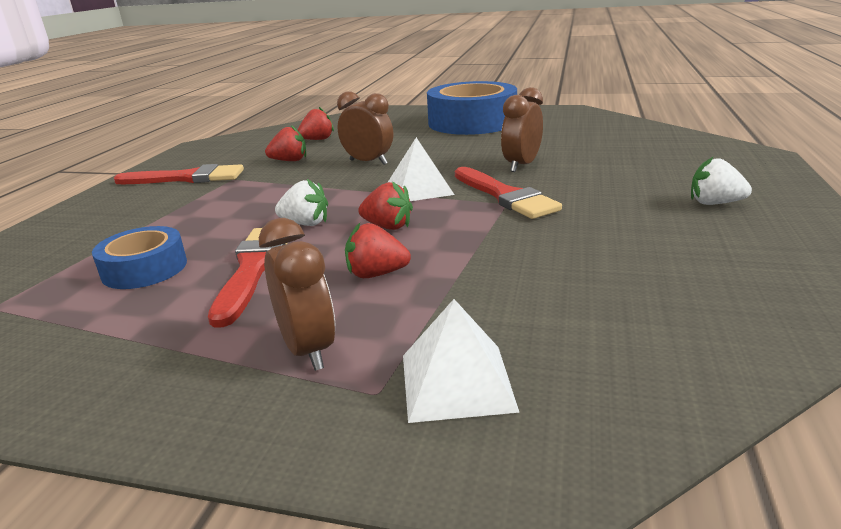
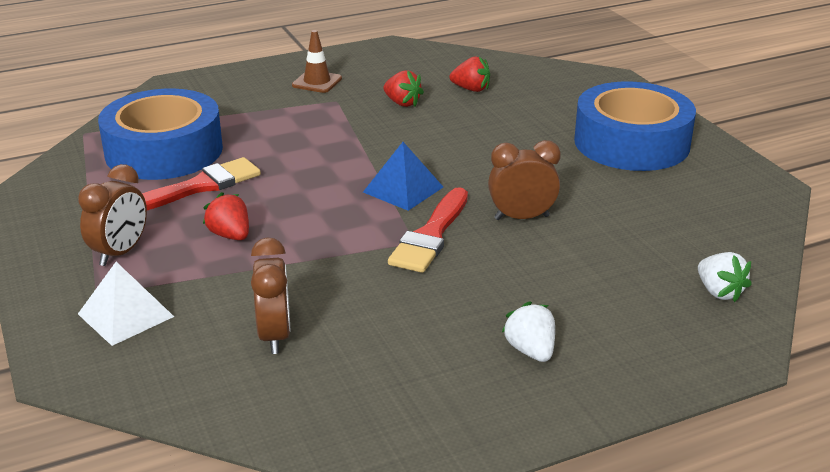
camera: 50 degrees right, 5 degrees up
blue tape [92,226,187,289] -> blue tape [98,89,223,180], size x1.90
red brush [114,164,244,184] -> brown traffic cone [292,30,342,93]
white strawberry [275,179,328,226] -> white strawberry moved to [698,252,752,302]
brown clock [337,91,393,165] -> brown clock moved to [251,237,290,354]
red strawberry [358,181,413,230] -> none
white pyramid [387,137,455,201] -> blue pyramid [363,142,443,211]

